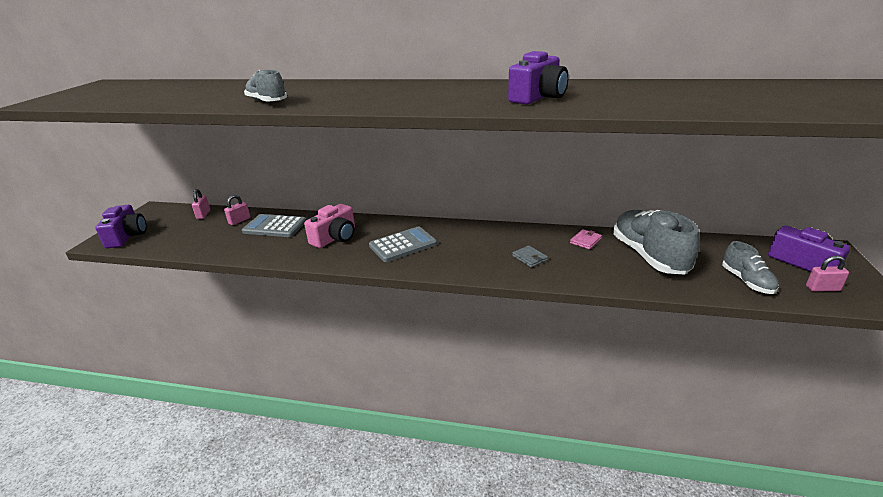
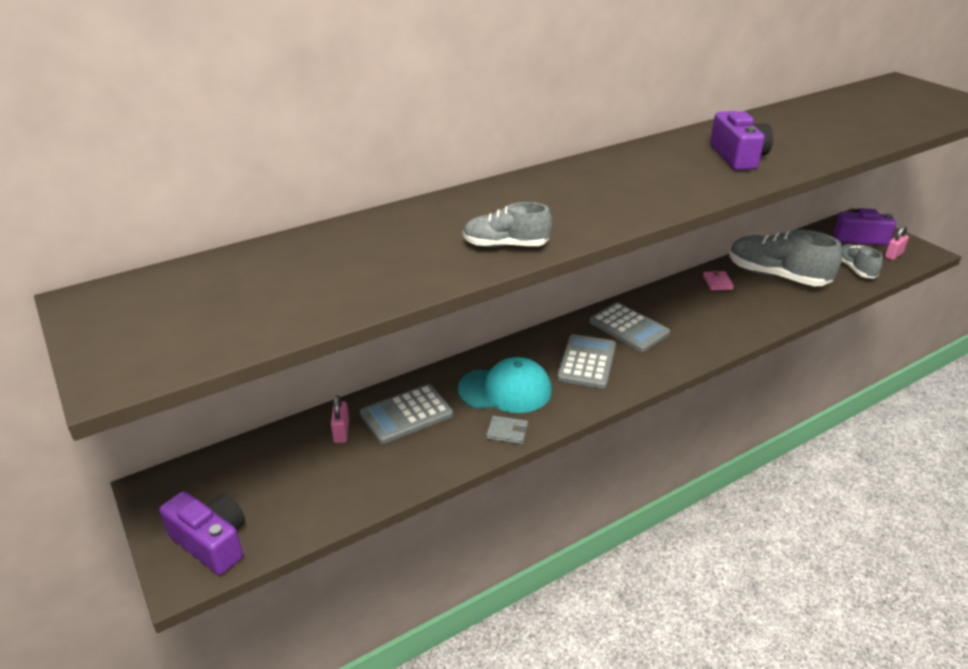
camera: 45 degrees left, 5 degrees up
pink padlock [192,189,210,219] -> none
pink camera [304,204,355,248] -> turquoise cap [458,357,552,413]
grey wallet [512,245,548,267] -> grey wallet moved to [486,416,528,444]
grey shoe [722,241,779,294] -> grey shoe turned 135 degrees counterclockwise [841,244,883,279]
none -> grey calculator [589,302,670,352]

